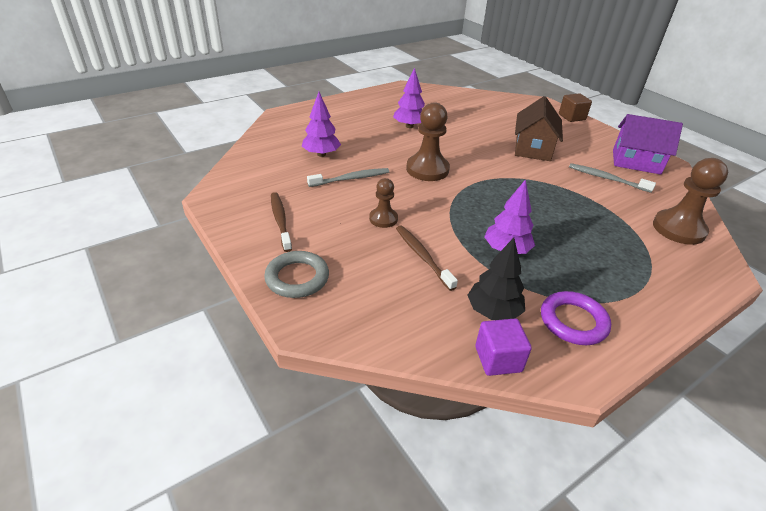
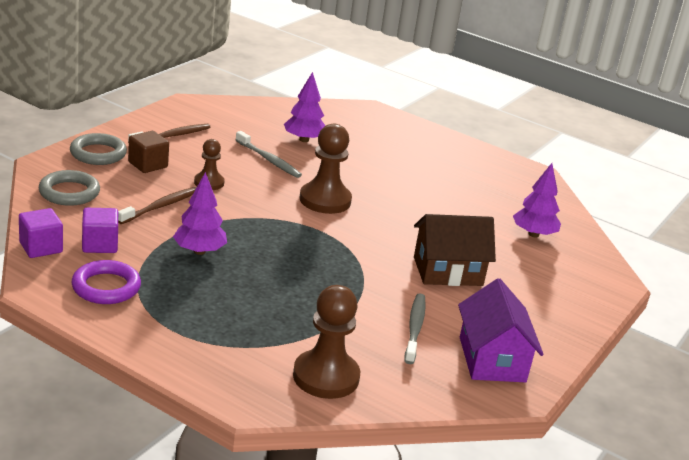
camera: 65 degrees right, 10 degrees down
purple tree [393,68,425,128] -> purple tree moved to [513,163,561,238]
black tree [468,238,525,320] -> purple cube [82,208,118,253]
brown cube [559,93,592,122] -> brown cube moved to [128,131,169,173]
none -> grey ring [39,170,100,206]

